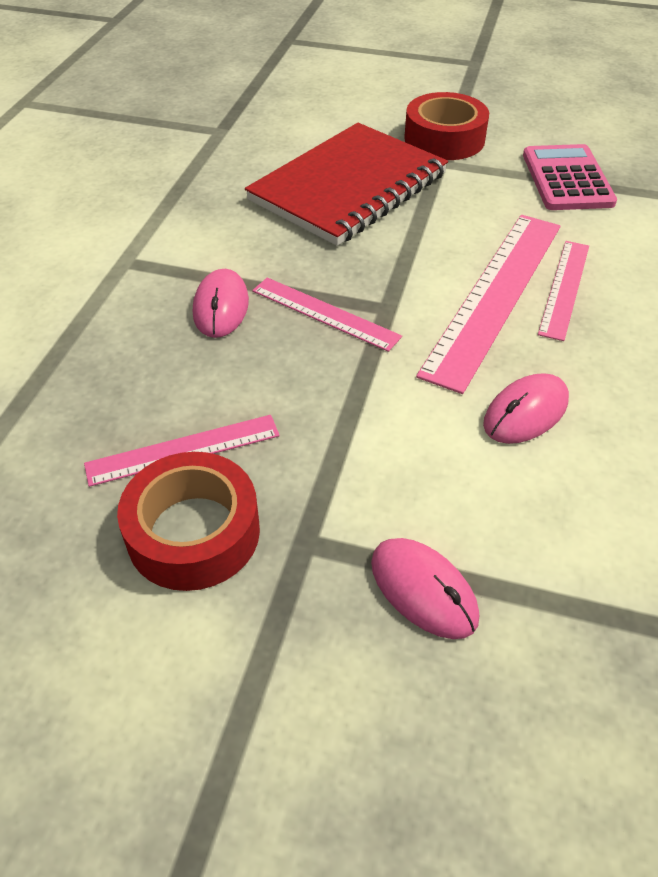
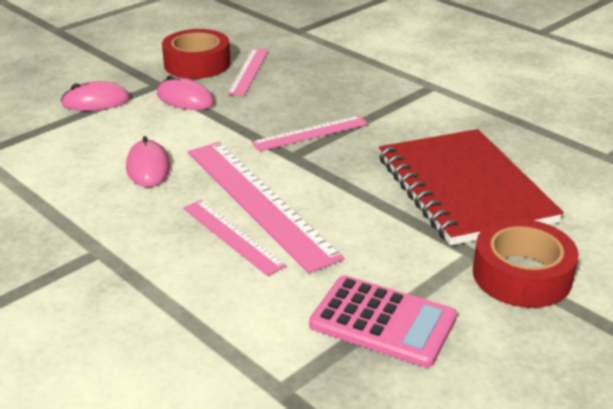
camera: 120 degrees right, 15 degrees down
pink mouse [193,269,249,338] -> pink mouse moved to [157,76,214,110]

